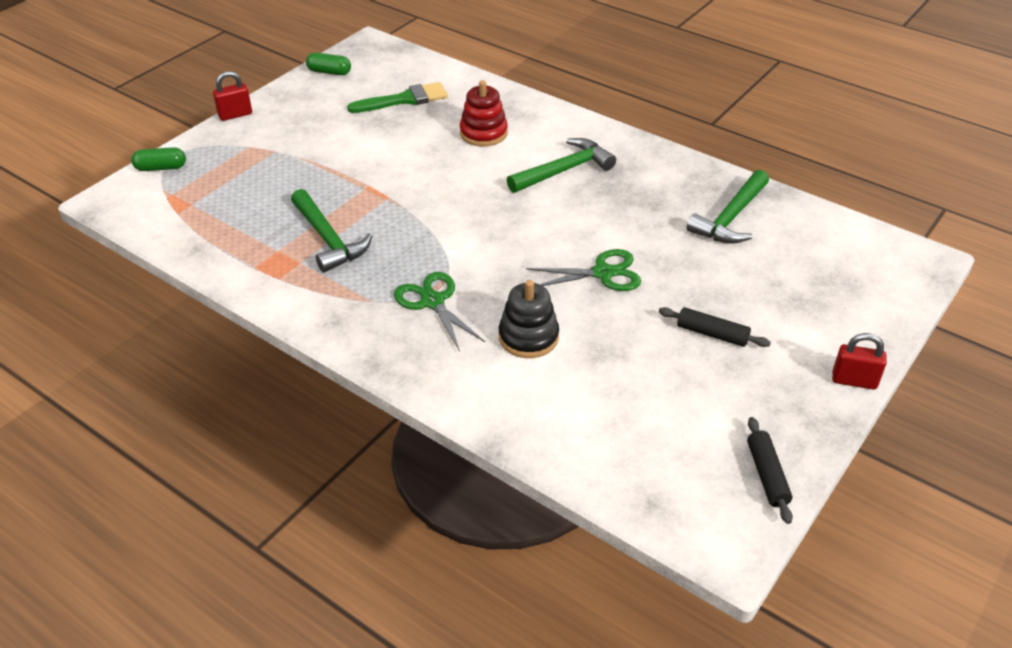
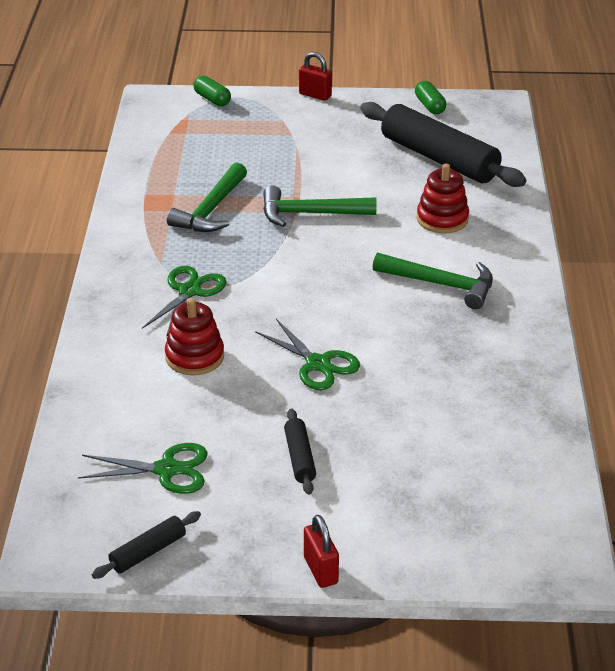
camera: 55 degrees right, 5 degrees down
green brush [347,82,448,113] -> black rolling pin [360,102,527,187]
black stacking toy [499,280,559,358] -> red stacking toy [165,298,224,375]
green hammer [686,170,769,244] -> green hammer moved to [263,185,377,227]
none -> green scissors [78,443,207,494]

